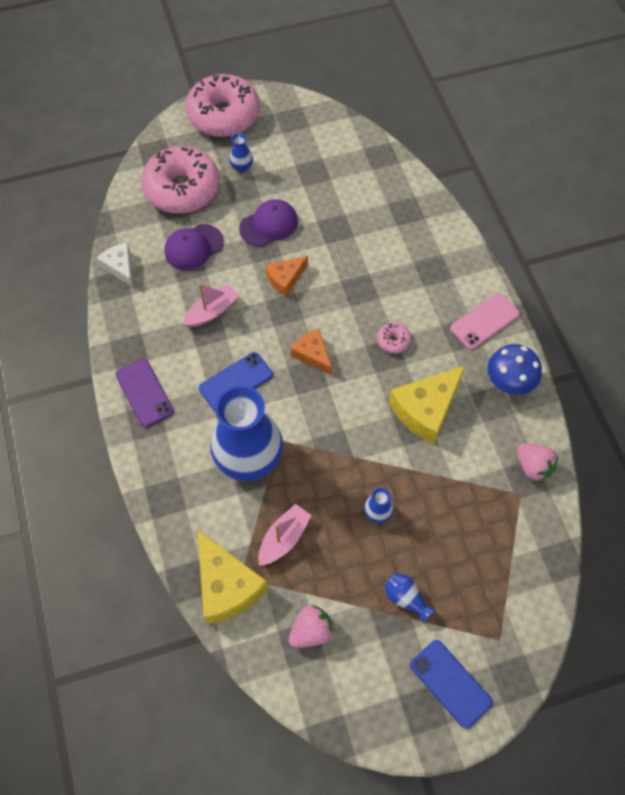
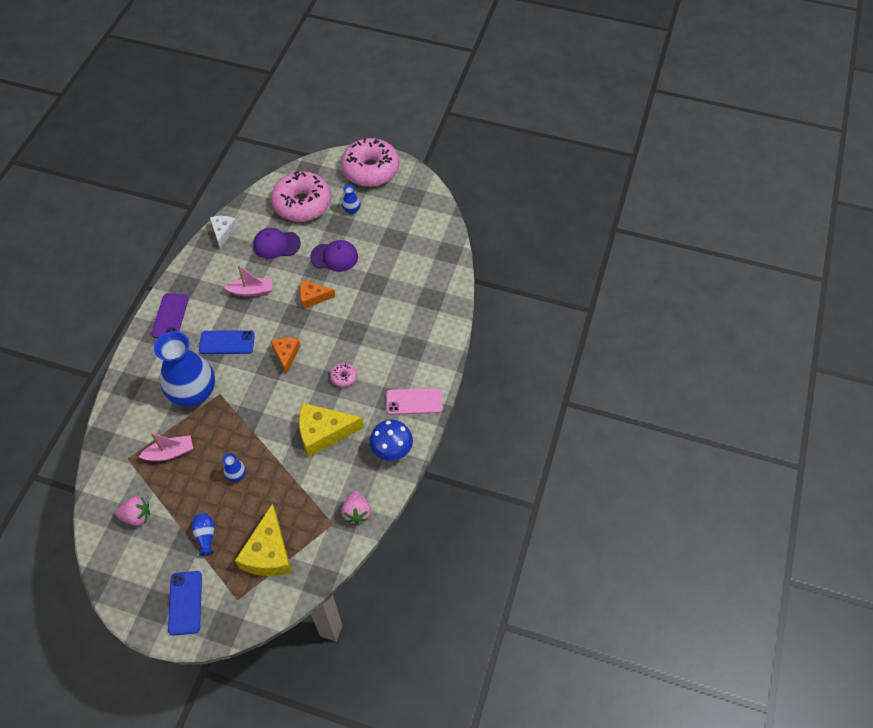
camera: 35 degrees right, 5 degrees down
yellow cheese [198,530,268,624] -> yellow cheese moved to [235,503,292,576]

